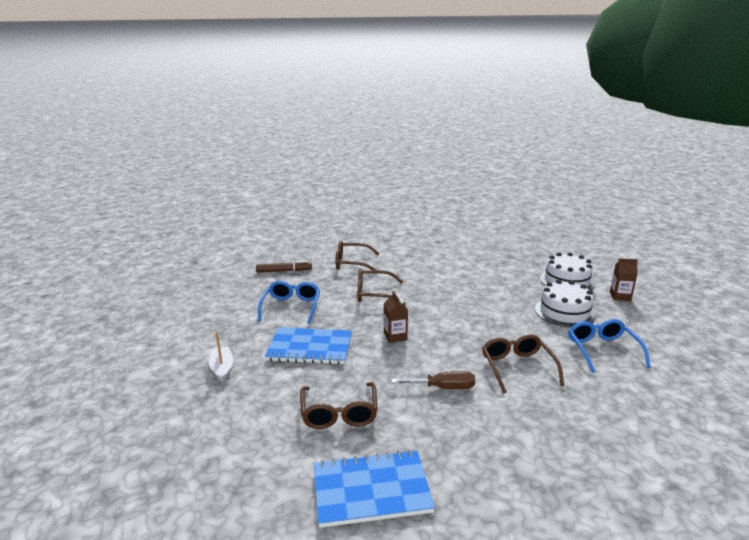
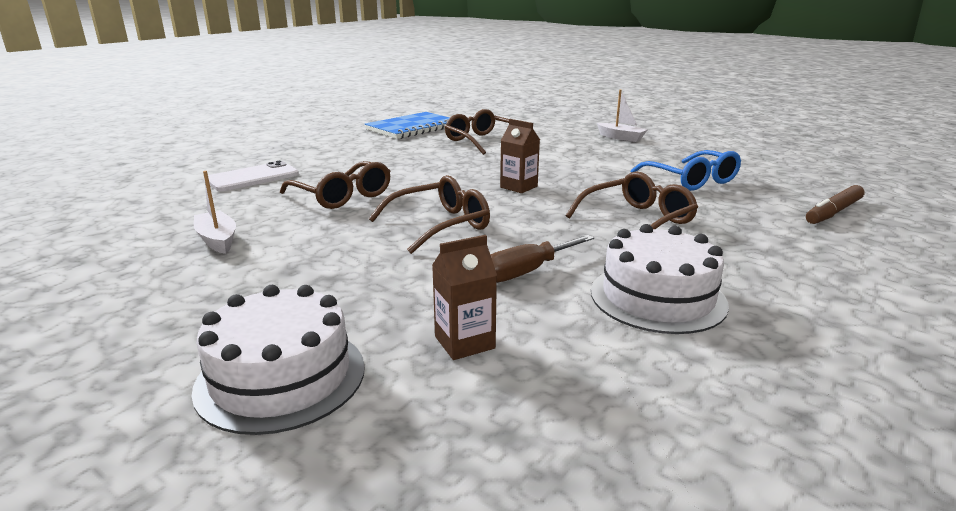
camera: 145 degrees right, 0 degrees up
blue notebook [265,327,352,364] -> none
brown glasses [336,241,380,270] -> brown glasses moved to [369,175,490,254]
brown screwdriver [392,371,475,389] -> brown screwdriver moved to [490,235,594,283]
white cake [535,280,596,328] -> white cake moved to [591,224,729,334]
blue glasses [568,319,651,373] -> white boat [194,171,236,254]
brown carton [610,258,638,301] -> brown carton moved to [432,235,497,360]
none -> white phone [208,161,299,191]

